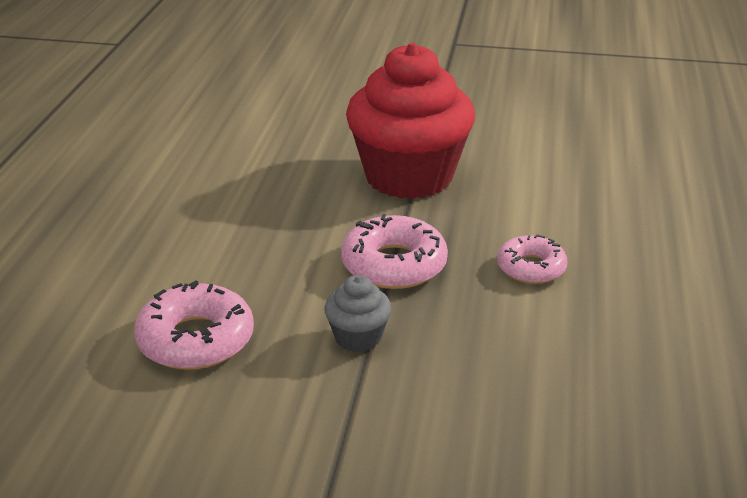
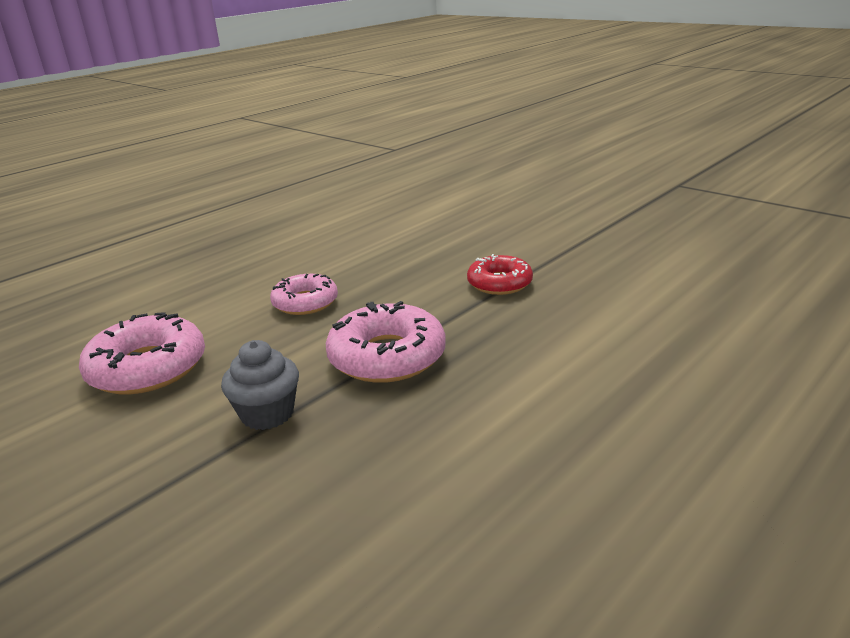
camera: 35 degrees right, 5 degrees down
red cupcake [346,43,475,199] -> red donut [467,254,533,295]
pink donut [497,234,567,284] -> pink donut moved to [270,274,338,315]

